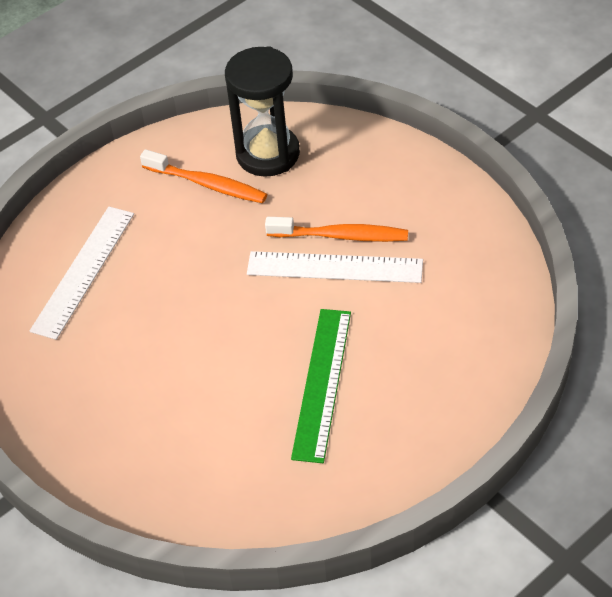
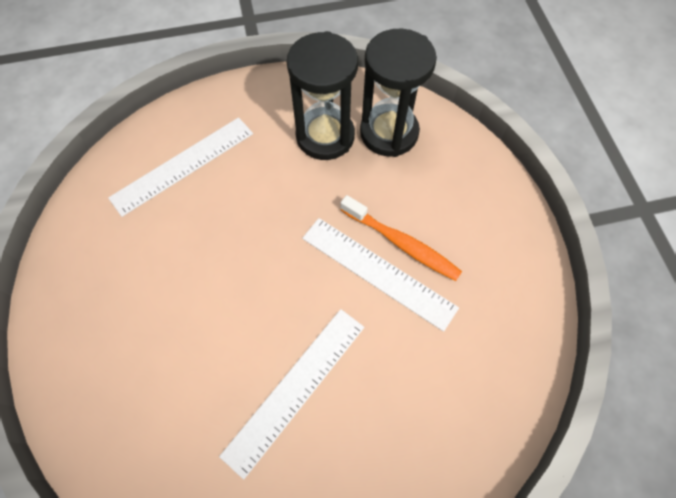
camera: 25 degrees right, 15 degrees up
orange toothbrush [140,149,267,203] -> black hourglass [287,31,358,160]
green ruler [291,309,351,463] -> white ruler [219,309,364,480]

